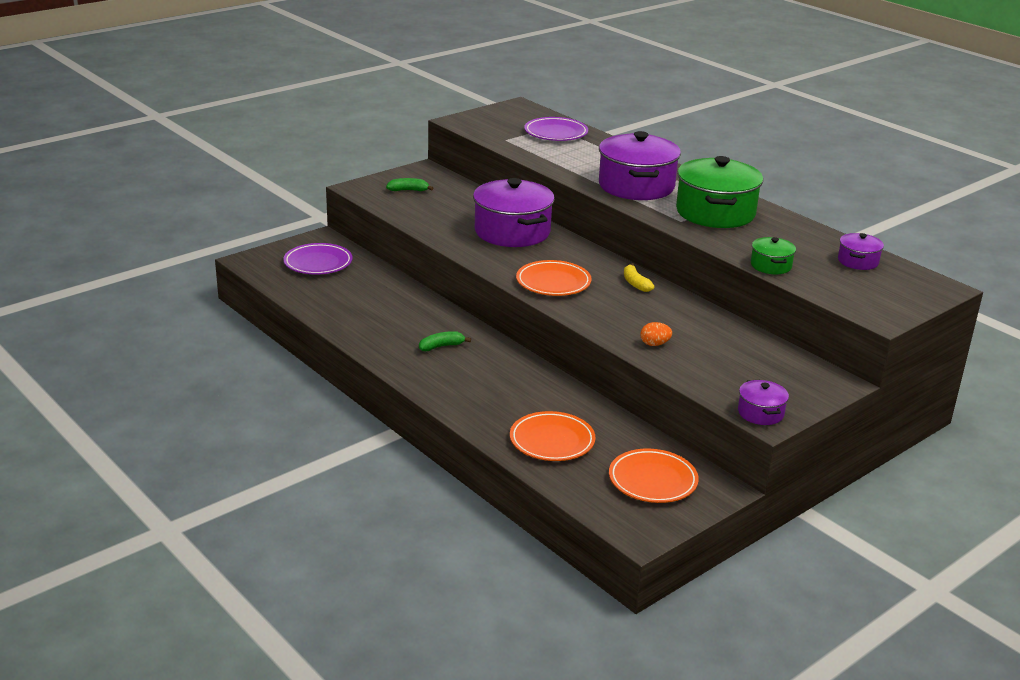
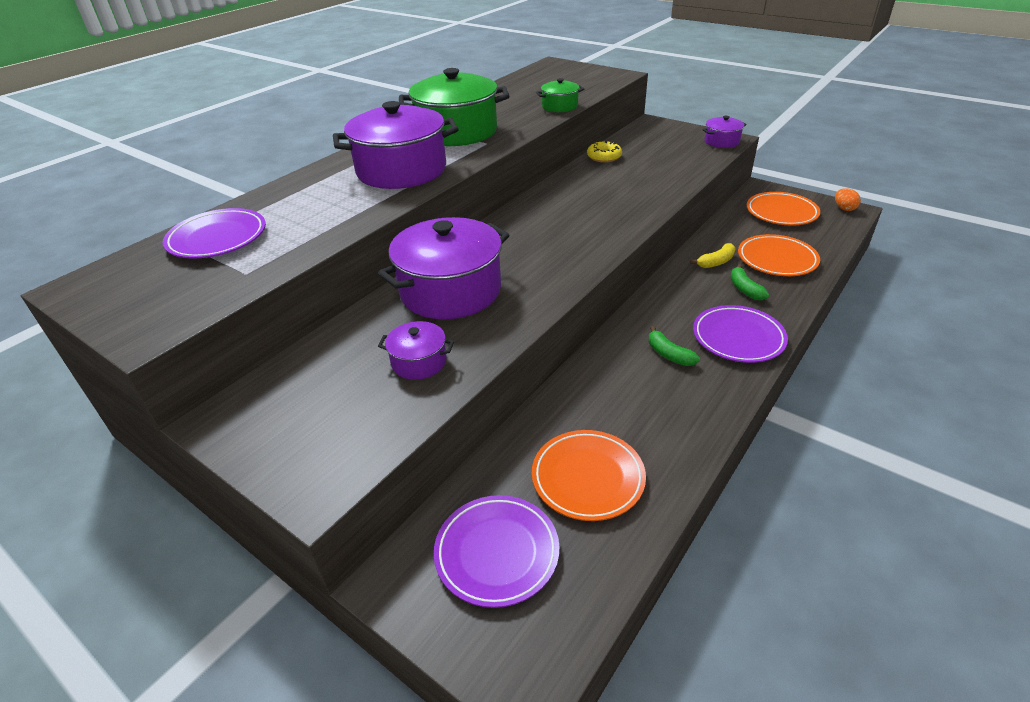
camera: 100 degrees left, 10 degrees up
green banana [386,178,433,191] -> green banana moved to [730,264,769,300]
orange plate [516,260,592,296] -> orange plate moved to [532,430,646,521]
yellow banana [624,263,654,292] -> yellow banana moved to [690,243,736,268]
orange egg [640,322,672,346] -> orange egg moved to [835,188,861,211]
purple pot [838,233,884,270] -> purple pot moved to [378,321,454,380]
none -> yellow donut [587,141,622,162]
none -> purple plate [693,305,788,363]

